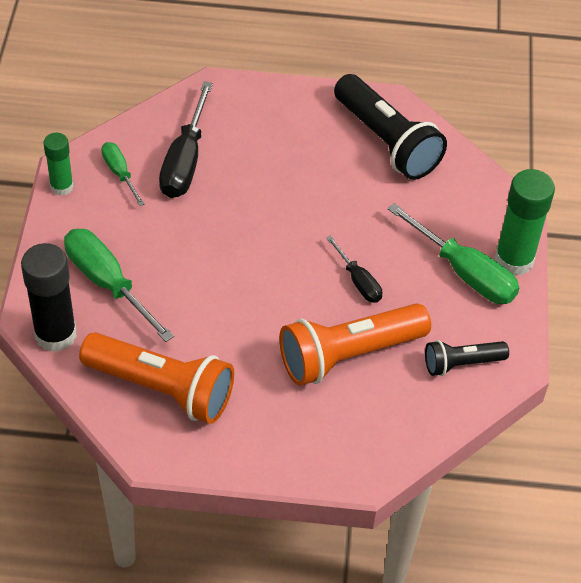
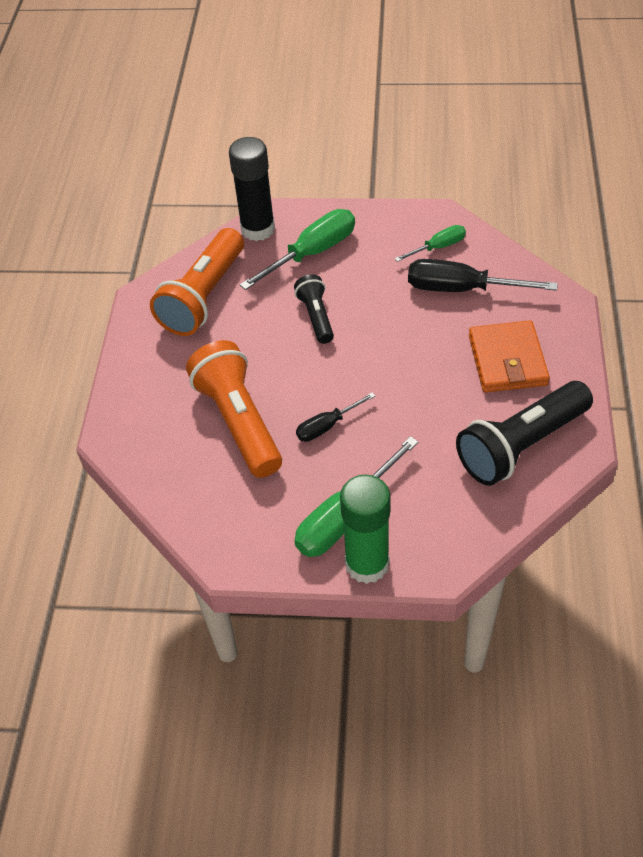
camera: 95 degrees right, 0 degrees up
green glue stick [43,133,74,196] -> none
black flashlight [425,340,509,376] -> black flashlight moved to [294,274,334,344]
none -> orange wallet [469,320,550,392]

